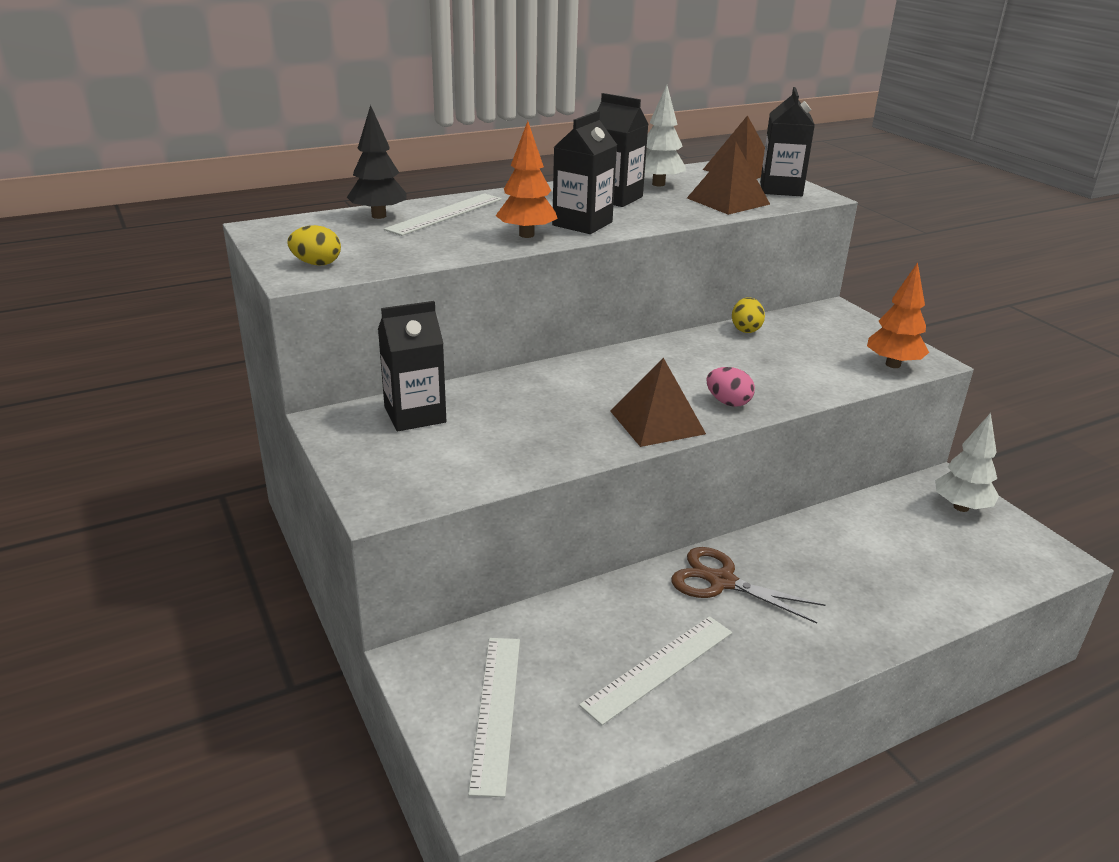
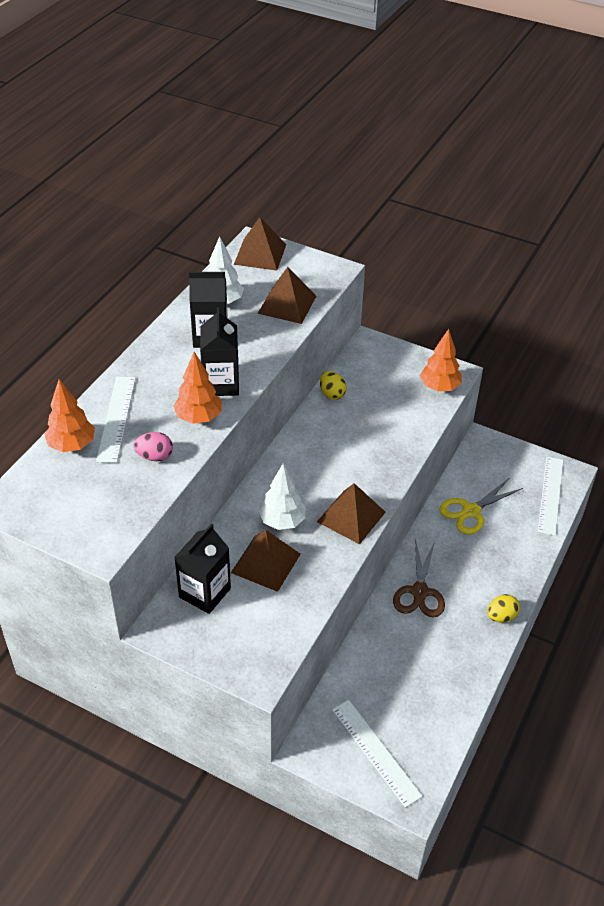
camera: 35 degrees left, 15 degrees up
yellow egg [287,225,341,266] -> yellow egg moved to [487,594,520,623]
black tree [347,105,407,219] -> orange tree [44,379,95,452]
white ruler [579,616,732,725] -> white ruler moved to [538,457,563,536]
brown scissors [671,547,825,624] -> brown scissors turned 75 degrees counterclockwise [393,539,445,617]
pink egg [707,367,755,407] -> pink egg moved to [133,432,173,461]
black carton [760,87,815,196] -> none
white tree [935,413,999,512] -> white tree moved to [259,464,306,530]
none -> brown pyramid [231,530,301,592]
none -> yellow scissors [439,478,523,534]

